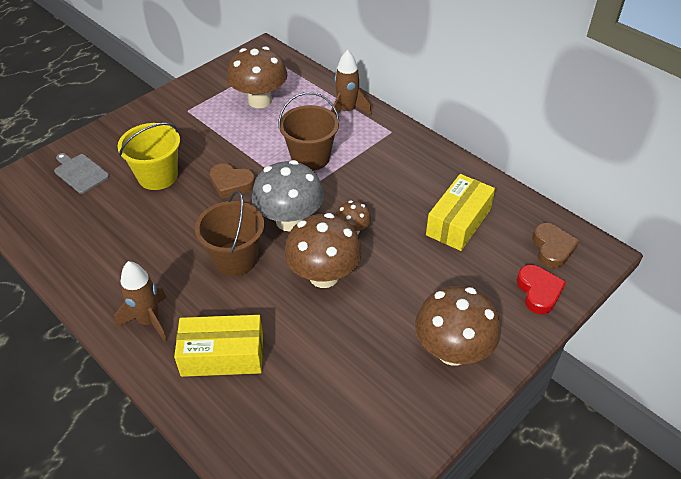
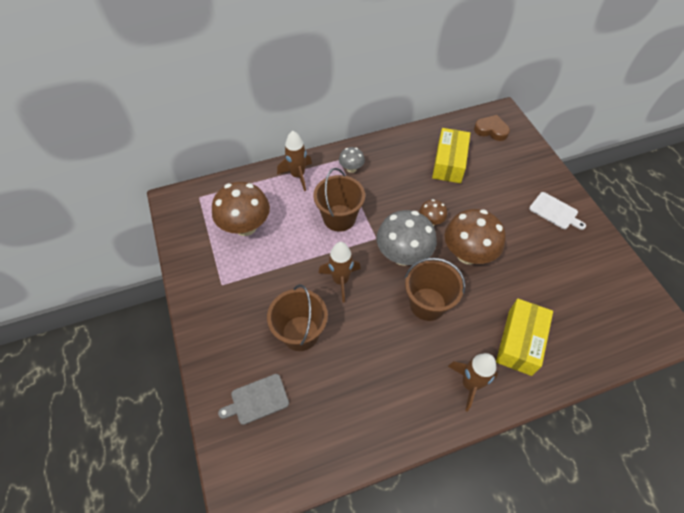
camera: 65 degrees left, 10 degrees up
yellow bucket [117,123,180,190] -> brown bucket [267,284,328,351]
brown heart [210,163,255,199] -> brown rocket [319,242,361,302]
brown mushroom [415,286,501,366] -> white cutting board [529,192,586,230]
yellow box [426,174,495,251] -> yellow box turned 45 degrees clockwise [432,128,470,183]
red heart [517,265,566,314] -> none
none -> grey mushroom [339,147,365,173]

